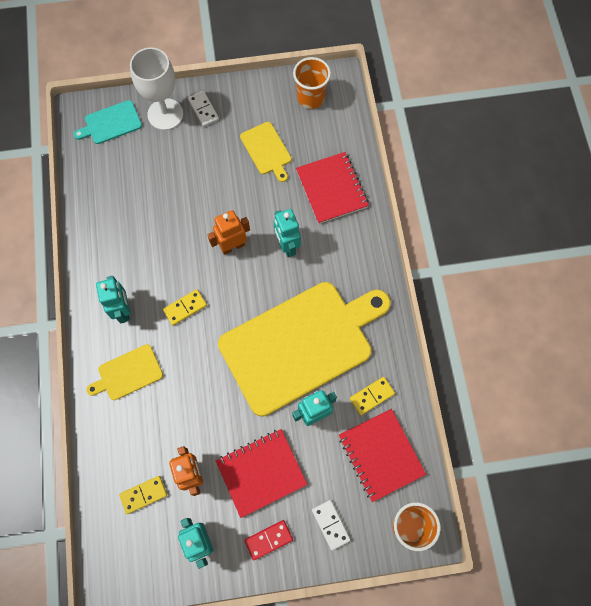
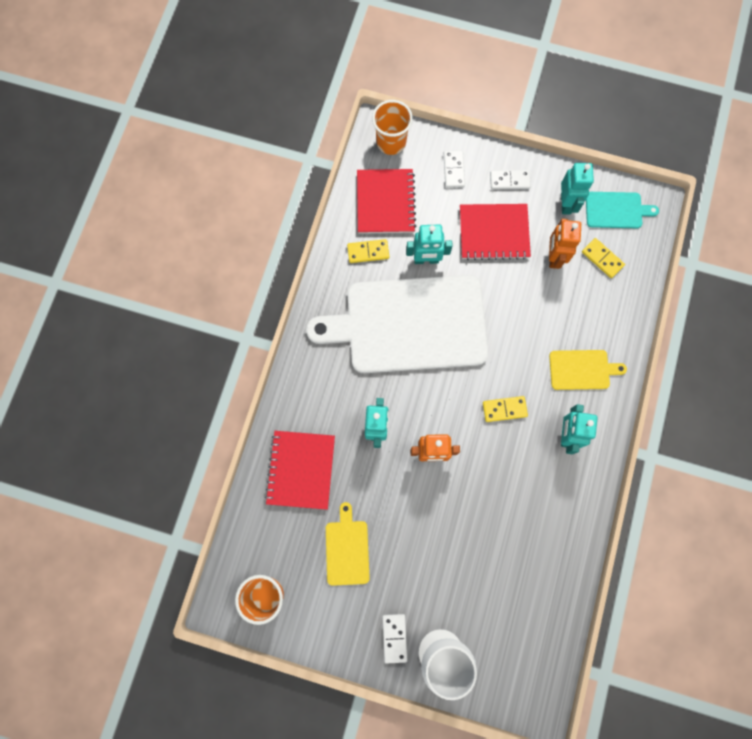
camera: 155 degrees left, 5 degrees up
turquoise cutting board [74,100,142,144] -> turquoise cutting board moved to [586,192,659,228]
yellow domino [119,476,167,514] -> yellow domino turned 45 degrees clockwise [582,238,625,278]
yellow cutting board [218,282,391,417] -> white cutting board [306,275,489,373]
red domino [244,520,293,560] -> white domino [490,170,531,190]

